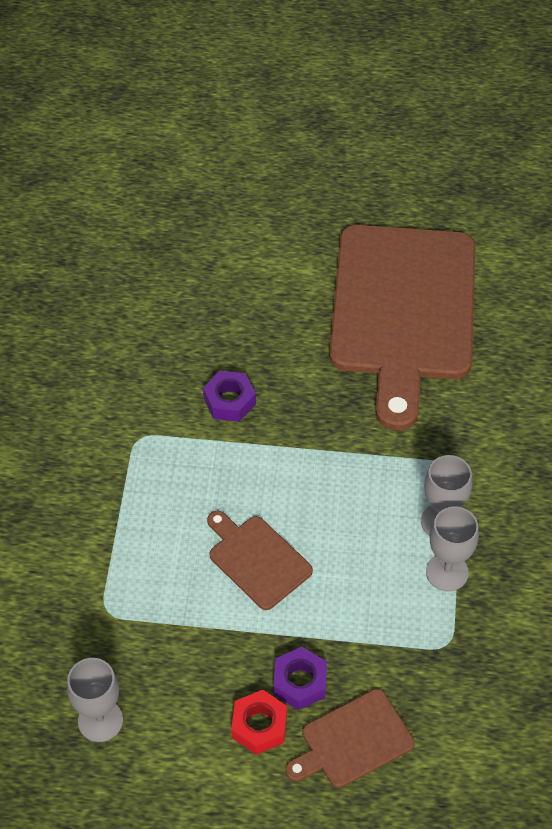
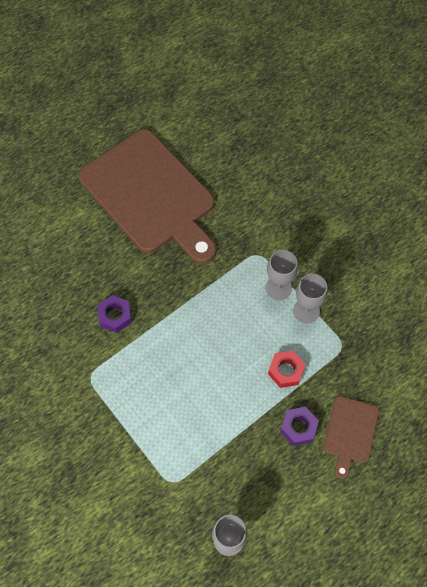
camera: 45 degrees left, 10 degrees up
brown cutting board [207,511,313,610] -> none
red nut [231,690,287,755] -> red nut moved to [268,351,306,388]

